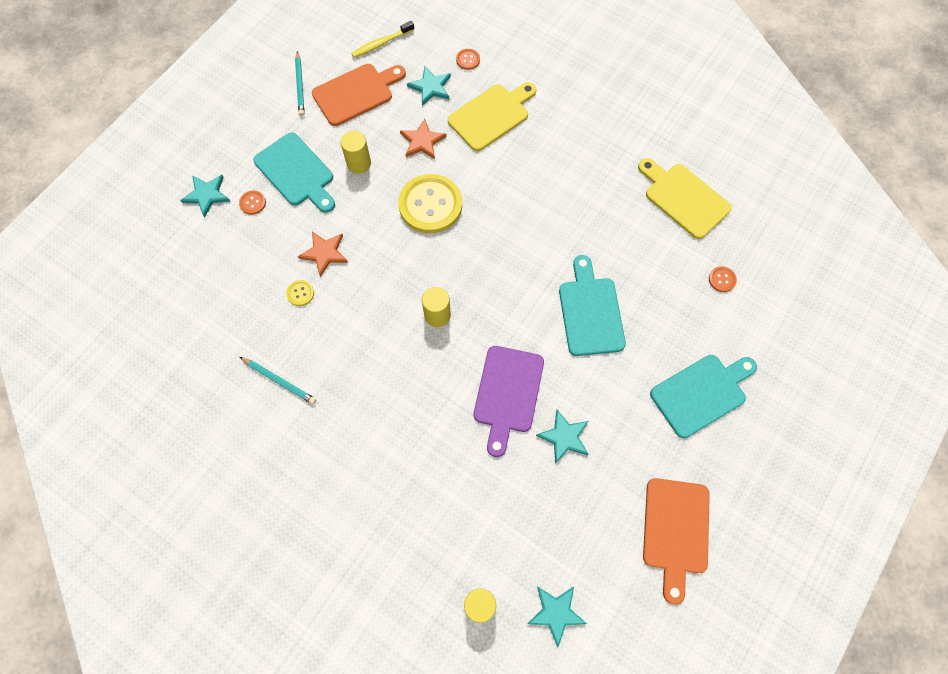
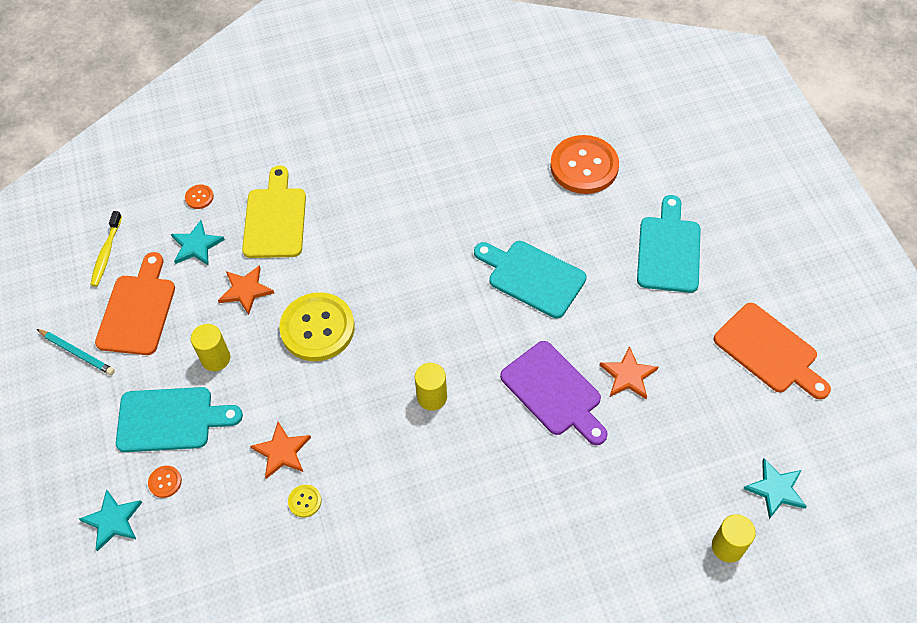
camera: 50 degrees left, 10 degrees down
turquoise pencil [240,357,317,404] -> none
turquoise star [536,410,589,464] -> orange star [599,346,658,399]
yellow cutting board [638,158,732,239] -> none
orange button [709,266,737,292] -> orange button [550,135,619,194], size x2.45

